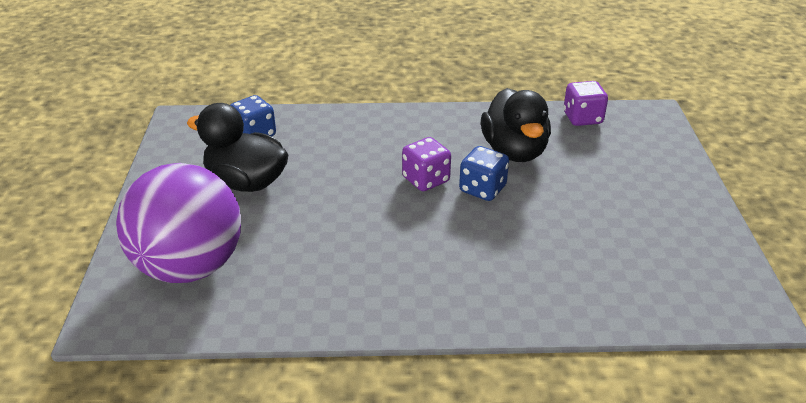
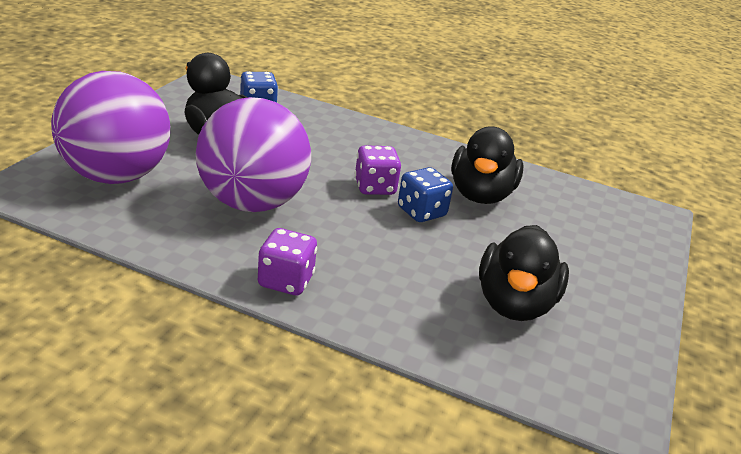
camera: 20 degrees right, 5 degrees down
purple dice [563,81,608,126] -> purple dice moved to [258,228,317,295]
none -> purple ball [196,97,311,212]
none -> black duck [479,225,569,321]

